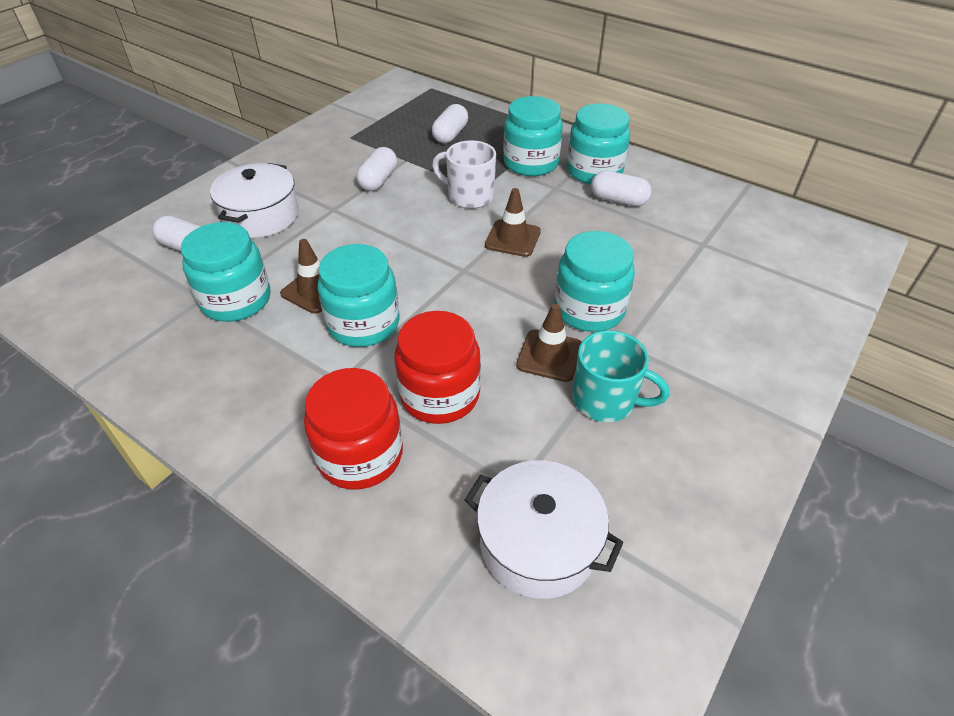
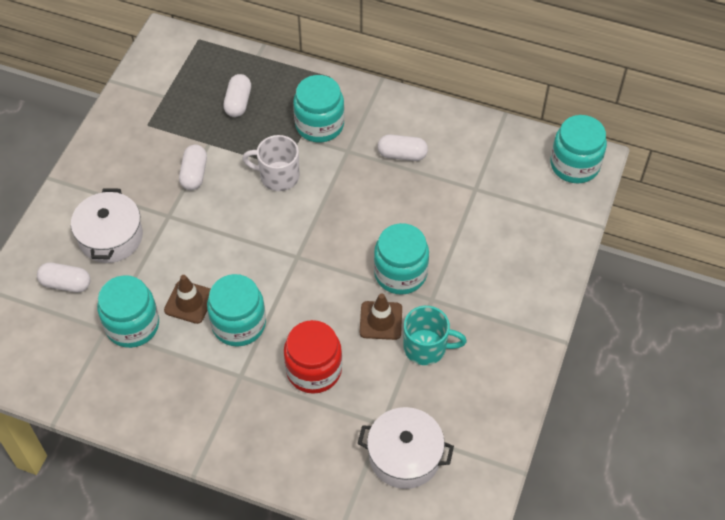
camera: 15 degrees left, 10 degrees up
red jar [304,368,403,490] -> none
brown traffic cone [485,188,541,257] -> none
turquoise jar [567,103,630,184] -> turquoise jar moved to [550,115,607,183]

